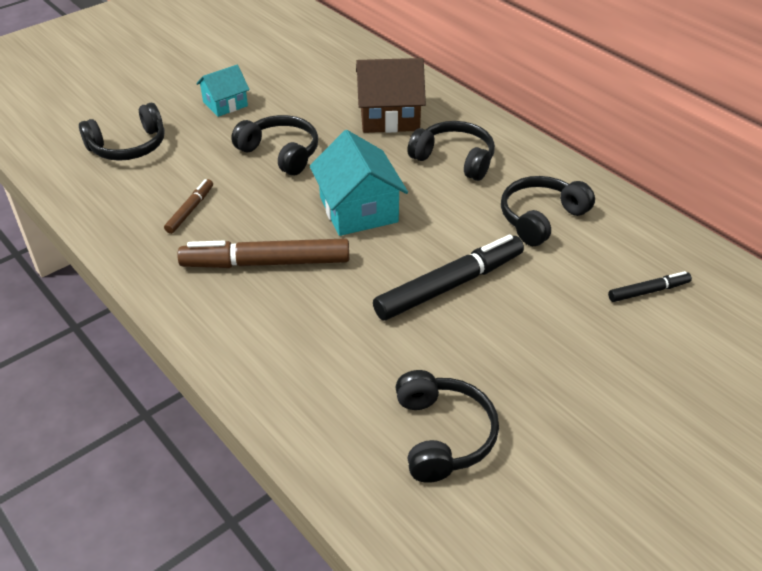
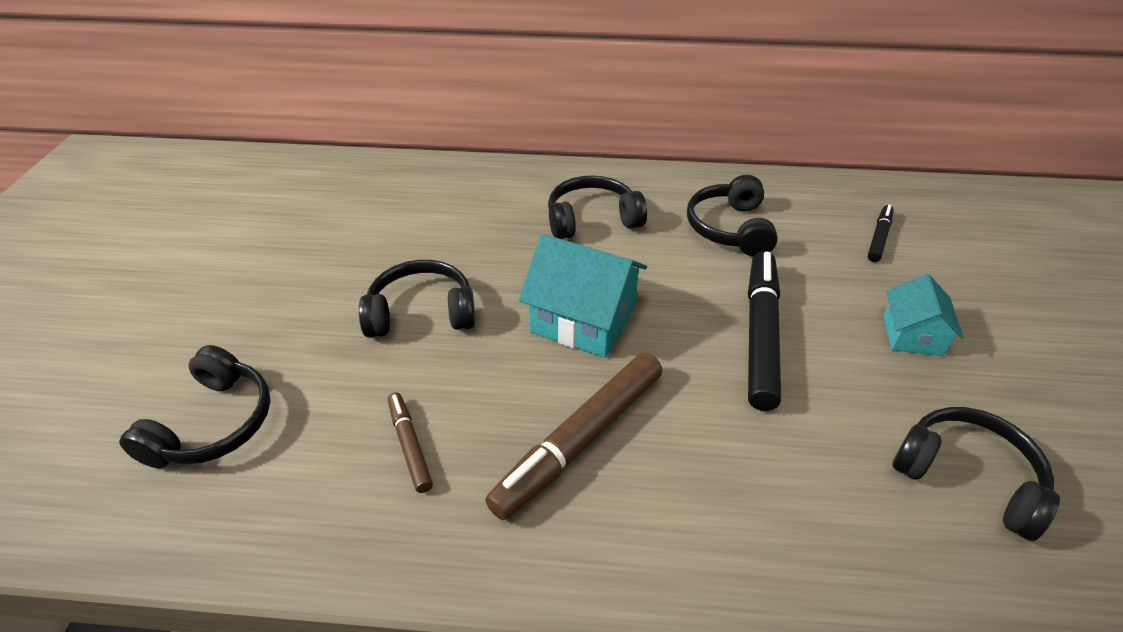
camera: 45 degrees left, 0 degrees up
turquoise house [196,65,250,117] -> turquoise house moved to [883,274,964,356]
brown house [356,58,426,133] -> none

